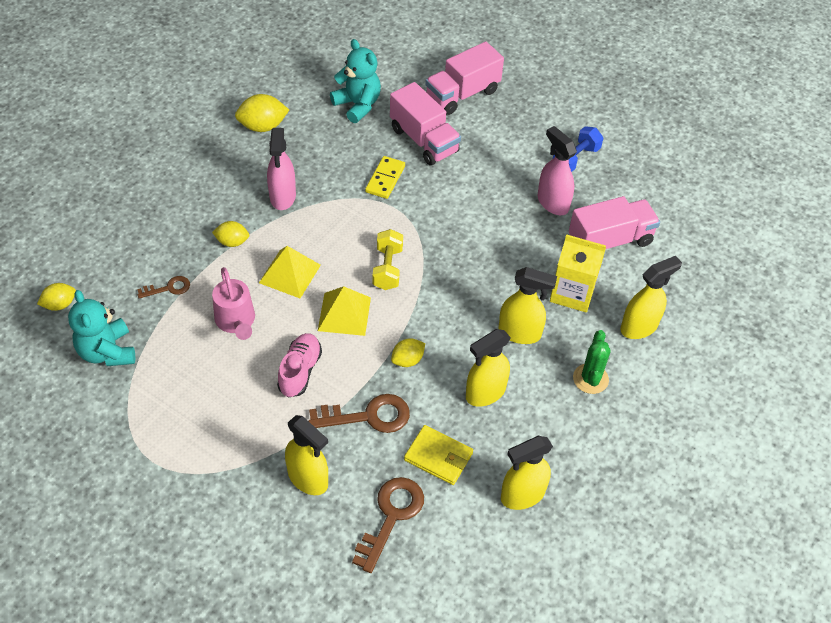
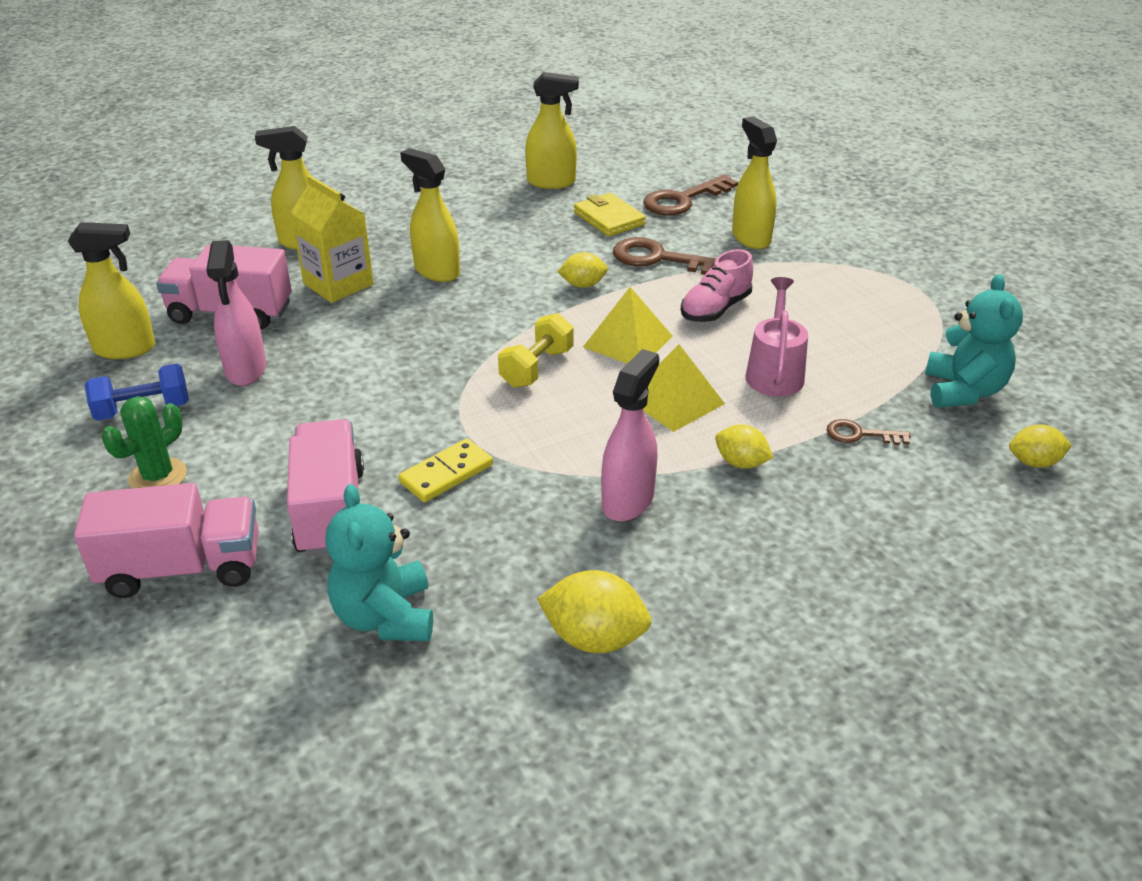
camera: 150 degrees left, 15 degrees down
yellow spray bottle [466,329,511,407] -> yellow spray bottle moved to [68,222,155,359]
green cactus [573,330,611,394] -> green cactus moved to [102,396,187,488]

